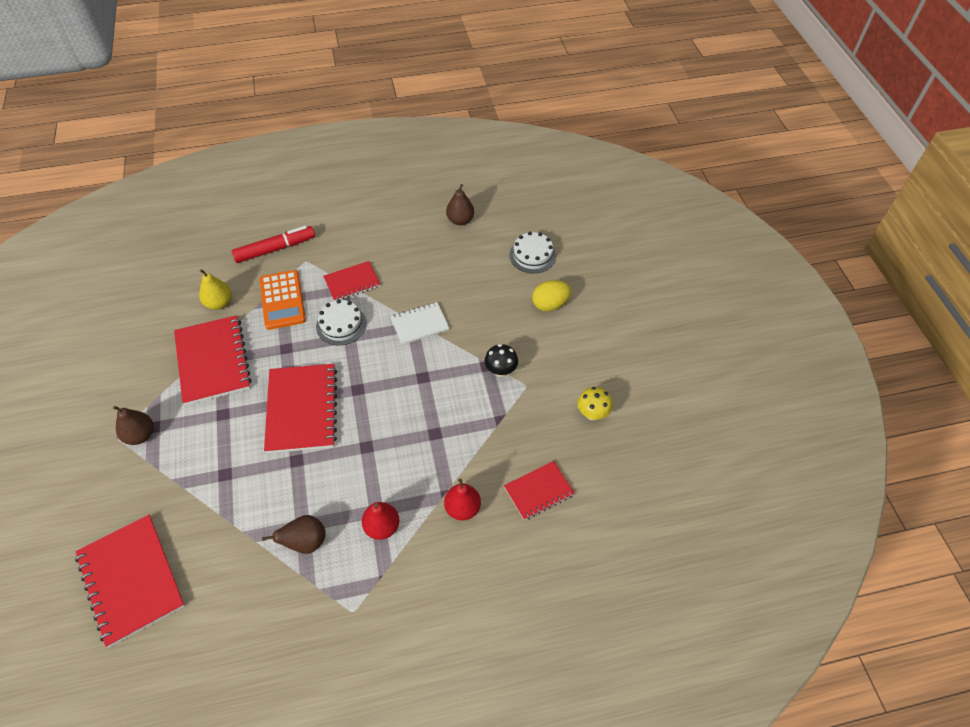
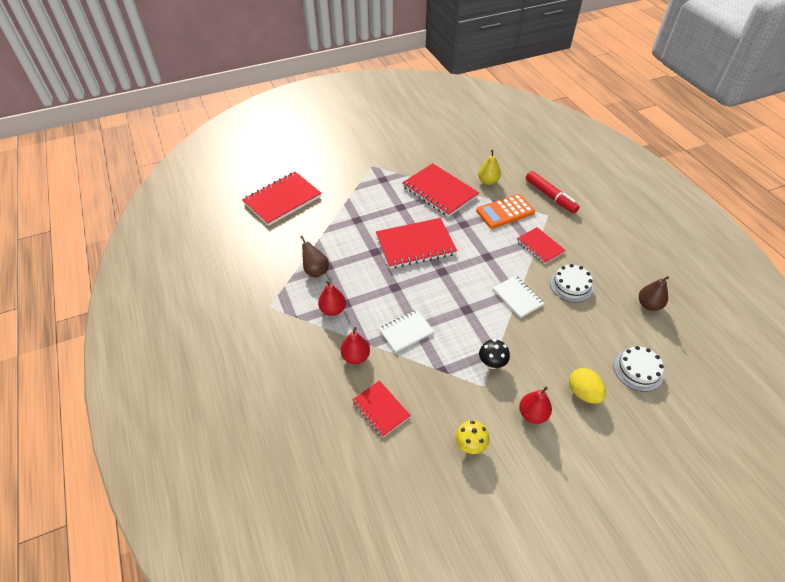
camera: 80 degrees right, 5 degrees down
brown pear [113,406,153,445] -> none
red notebook [174,315,252,405] -> red notebook turned 75 degrees clockwise [402,163,479,217]
white cake [316,299,367,345] -> white cake moved to [550,264,593,302]
none -> white notebook [379,310,434,353]
none -> red pear [519,387,552,424]

